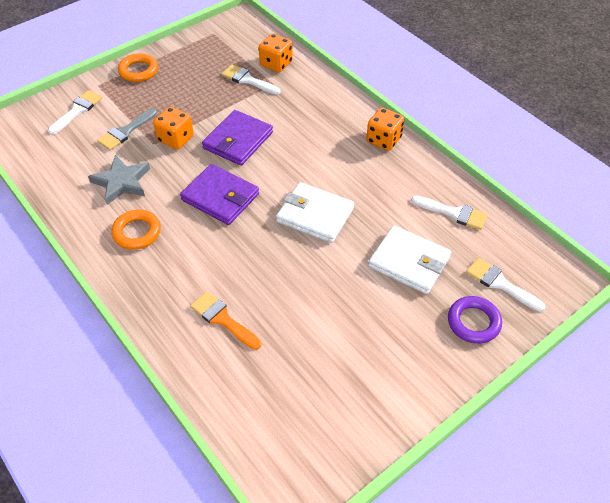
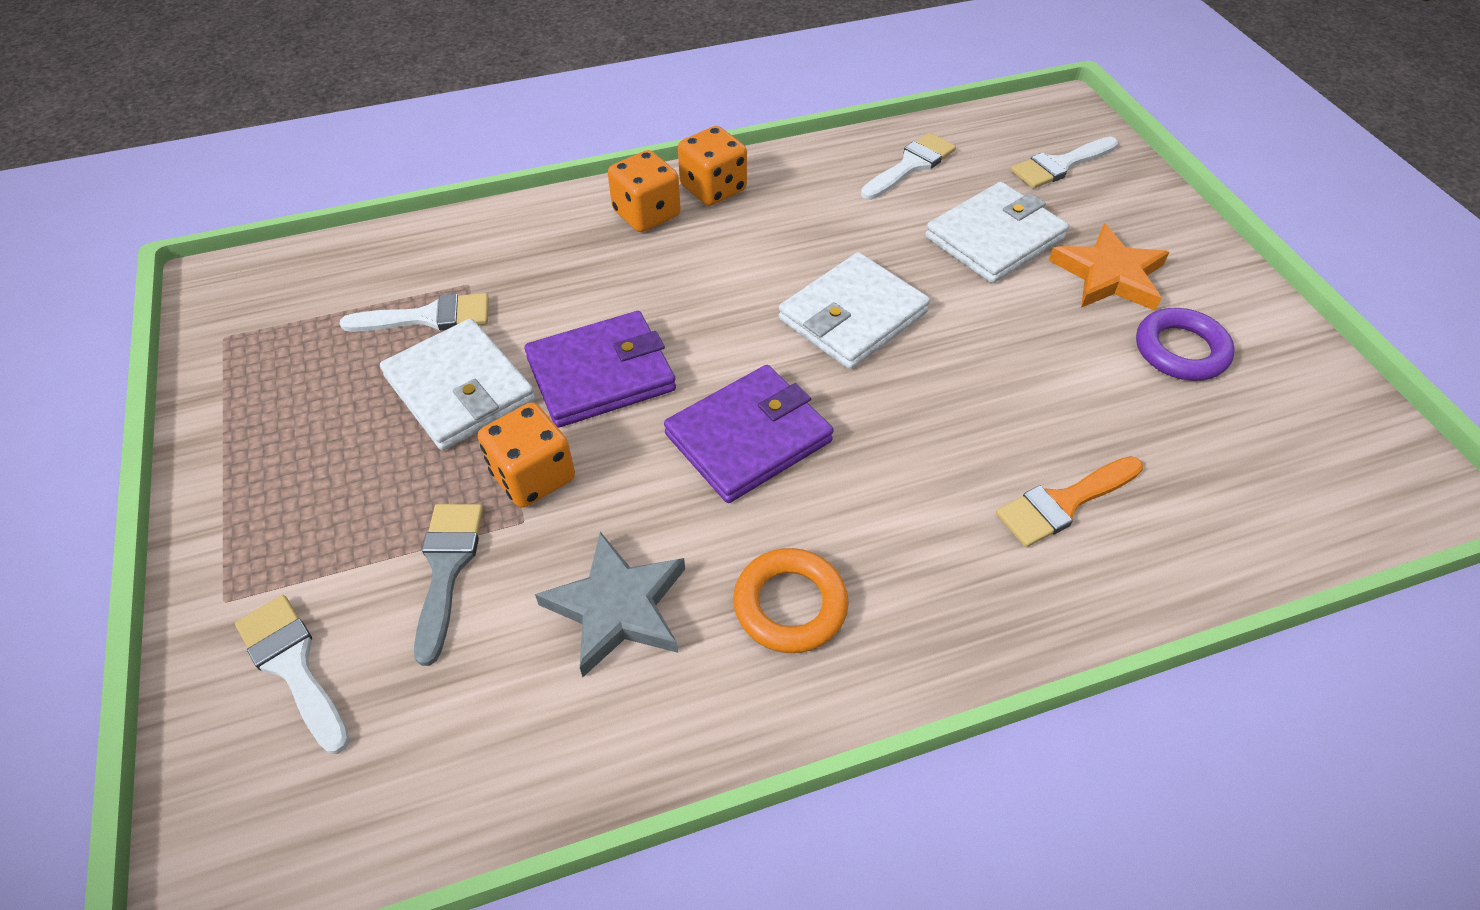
camera: 70 degrees left, 0 degrees up
grey brush [97,108,157,150] -> grey brush turned 150 degrees counterclockwise [414,504,483,666]
orange ring [118,53,158,82] -> none
purple wallet [202,110,273,166] -> purple wallet turned 75 degrees counterclockwise [524,311,676,428]
white brush [222,64,281,95] -> white brush turned 150 degrees counterclockwise [340,293,489,332]
orange dice [259,33,293,72] -> orange dice moved to [608,150,681,232]
purple ring [448,296,502,344] -> purple ring moved to [1136,308,1235,381]
none -> white wallet [380,318,536,451]
none -> orange star [1049,223,1169,311]

